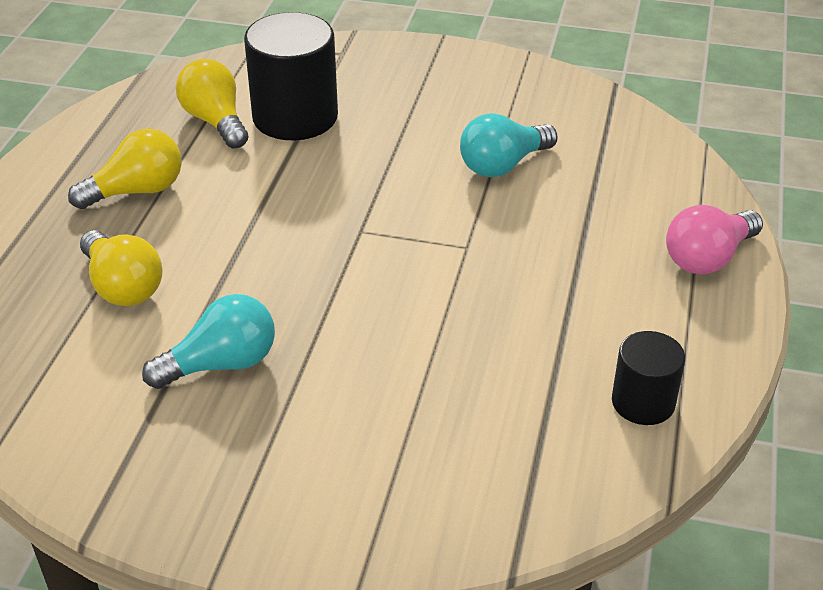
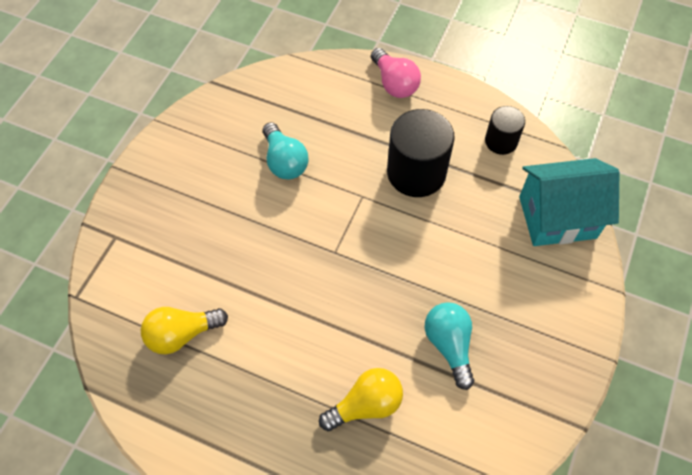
camera: 80 degrees left, 20 degrees up
yellow light bulb [68,128,182,209] -> none
black cylinder [244,12,338,140] -> black cylinder moved to [387,109,455,197]
none -> turquoise house [519,158,619,246]

